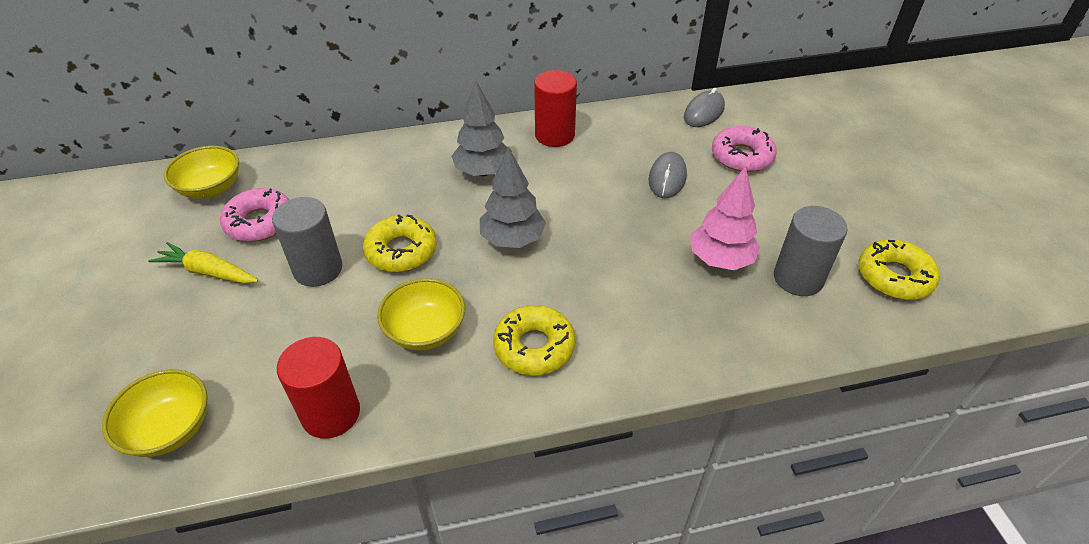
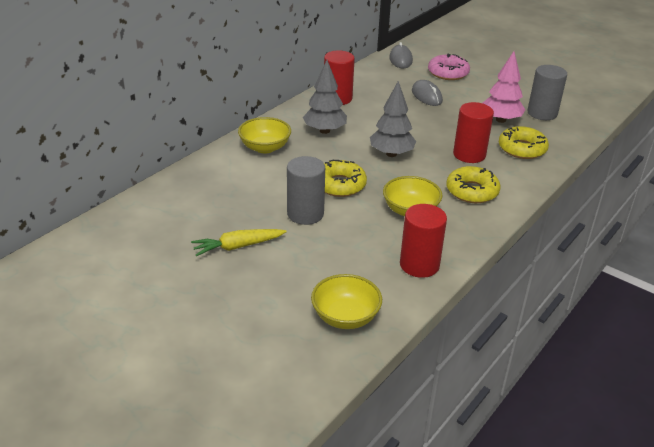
camera: 40 degrees left, 10 degrees down
yellow bowl [164,146,239,199] -> yellow bowl moved to [238,117,291,153]
pink donut [220,188,289,242] -> none
yellow donut [859,240,940,300] -> yellow donut moved to [499,126,549,159]
none -> red cylinder [453,102,494,163]

